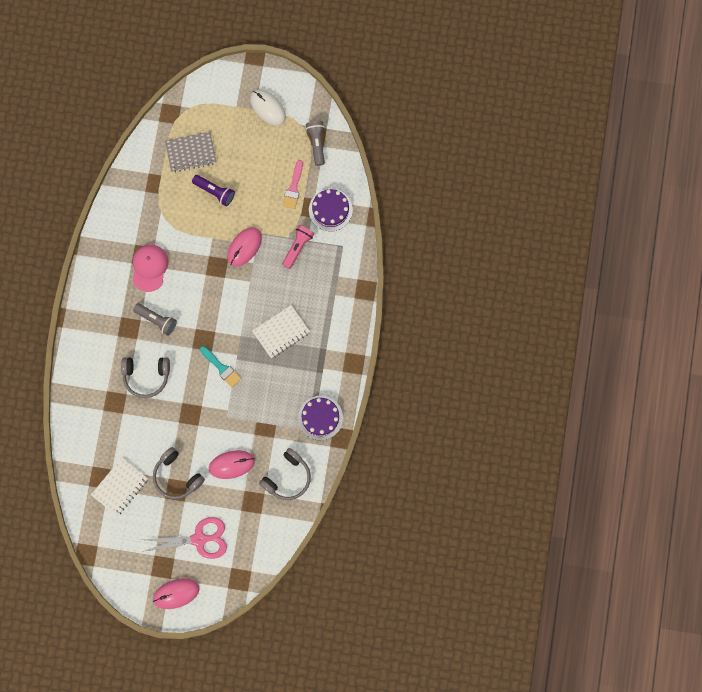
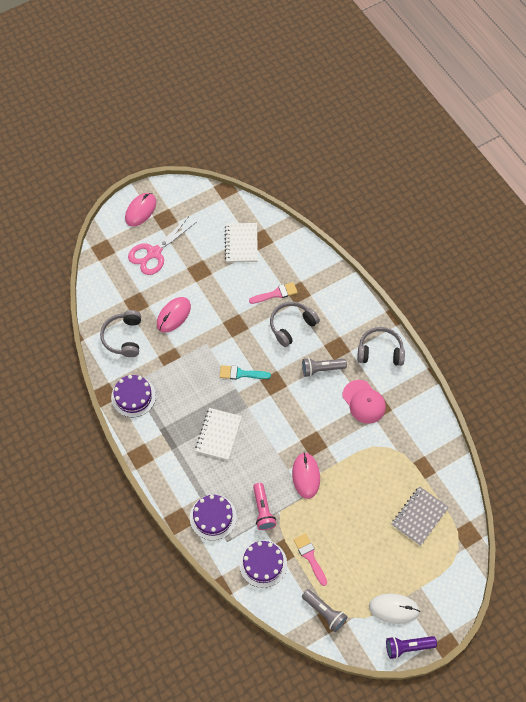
camera: 140 degrees right, 15 degrees down
grey headphones [153,447,205,499] -> grey headphones moved to [357,327,405,366]
purple flashlight [192,175,235,206] -> purple flashlight moved to [386,636,437,659]
none -> purple cake [190,495,237,540]
none -> pink brush [249,282,298,304]

